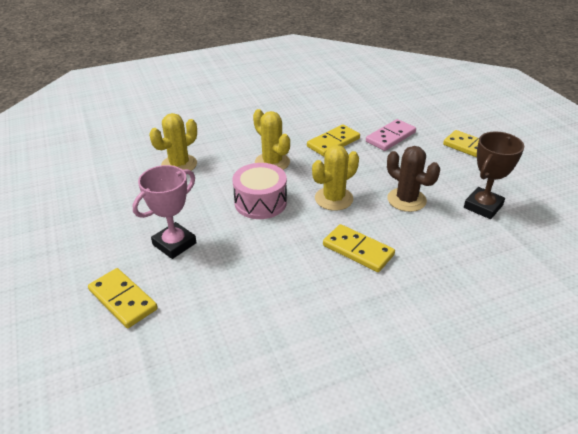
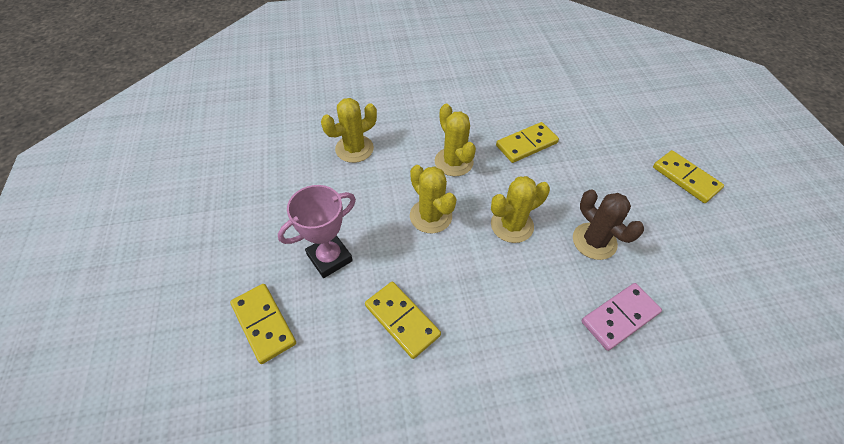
camera: 10 degrees right, 15 degrees up
pink drum [232,163,287,219] -> yellow cactus [410,165,457,233]
yellow domino [323,224,395,272] -> yellow domino moved to [365,282,441,359]
pink domino [366,119,416,151] -> pink domino moved to [582,283,662,351]
brown trophy [464,131,524,219] -> none

